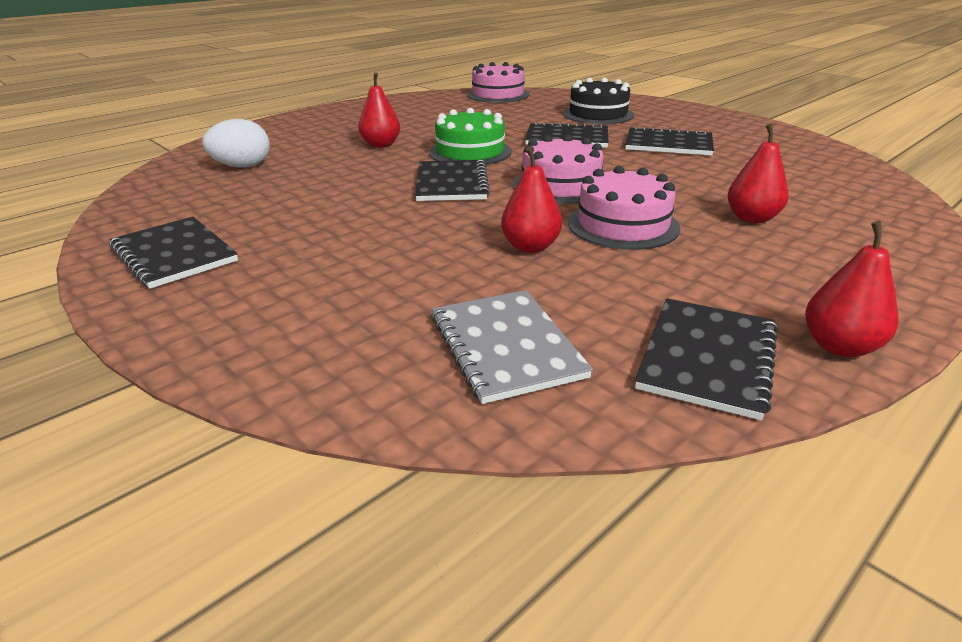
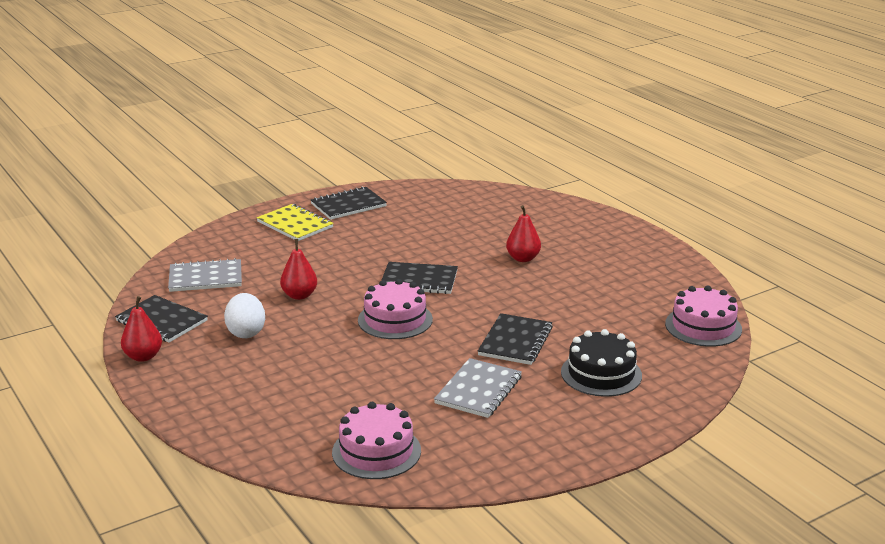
camera: 100 degrees right, 5 degrees down
white egg [202,119,270,168] -> white egg moved to [224,293,265,338]
green cake [429,108,512,165] -> none
pink cake [568,166,680,250] -> pink cake moved to [332,402,421,479]
black notebook [625,126,714,156] -> grey notebook [434,358,522,418]
red pear [728,124,789,223] -> none
none -> yellow notebook [256,204,334,241]

